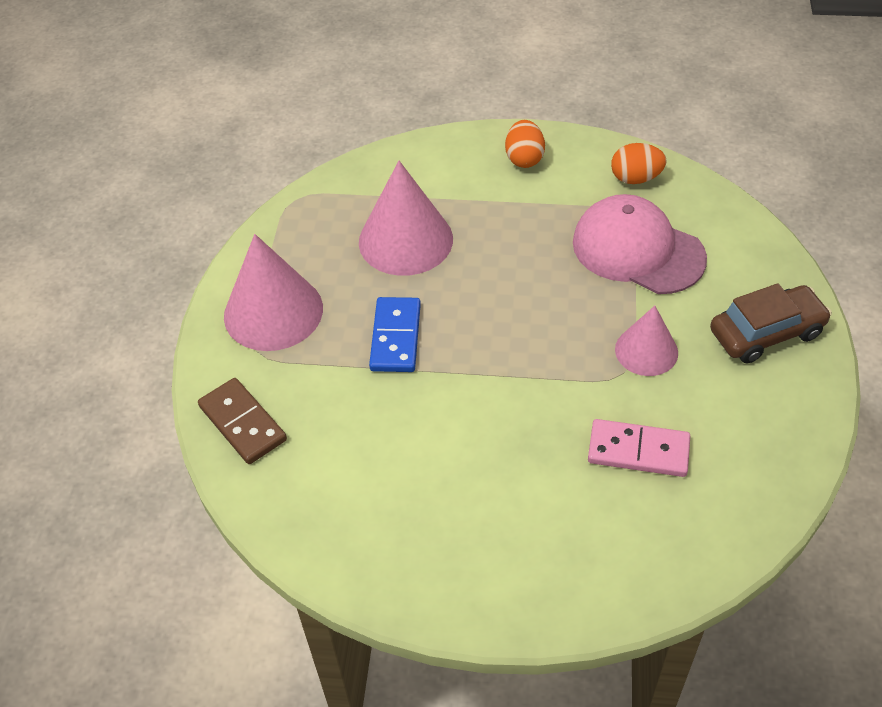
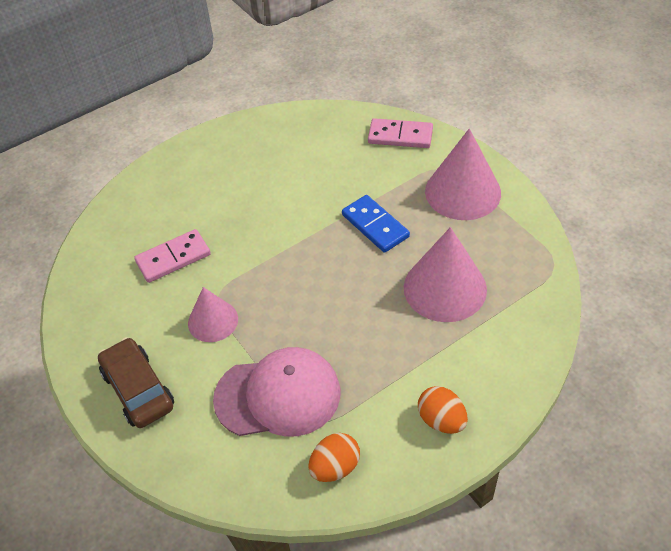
camera: 140 degrees right, 0 degrees up
brown domino [198,378,287,464] -> pink domino [368,118,433,148]
brown car [710,283,832,364] -> brown car turned 120 degrees clockwise [98,337,174,428]

